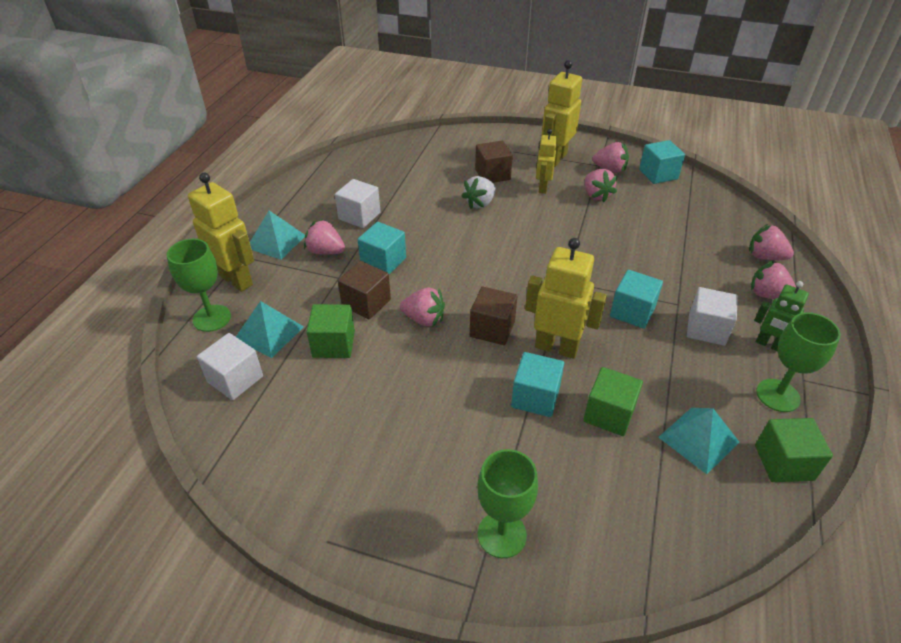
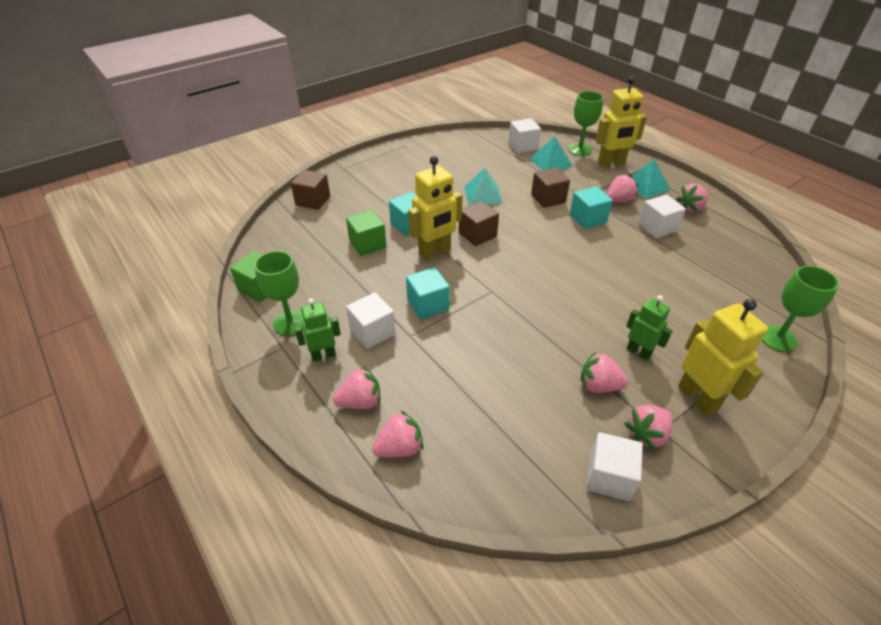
camera: 125 degrees right, 0 degrees up
green cube [306,304,355,358] -> none
pink strawberry [400,288,445,327] -> pink strawberry moved to [675,184,708,212]
white strawberry [461,176,496,209] -> none
brown cube [475,141,513,183] -> brown cube moved to [291,170,330,210]
green goblet [477,449,538,558] -> green goblet moved to [762,266,839,352]
yellow robot [536,129,557,194] -> green robot [626,295,673,361]
turquoise cube [639,140,685,184] -> white cube [586,432,643,501]
turquoise pyramid [658,408,739,474] -> turquoise pyramid moved to [464,168,503,205]

